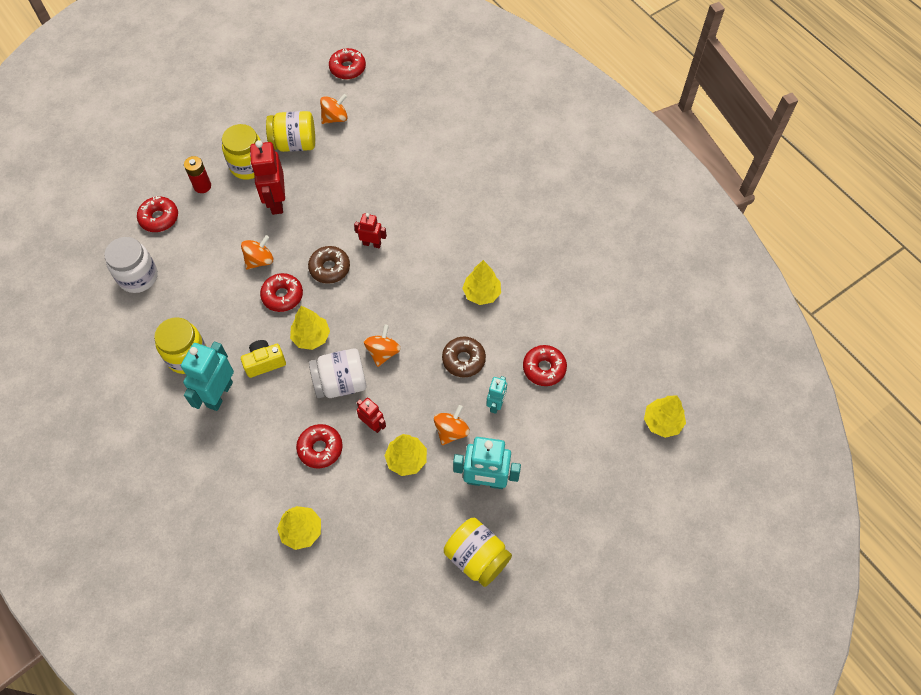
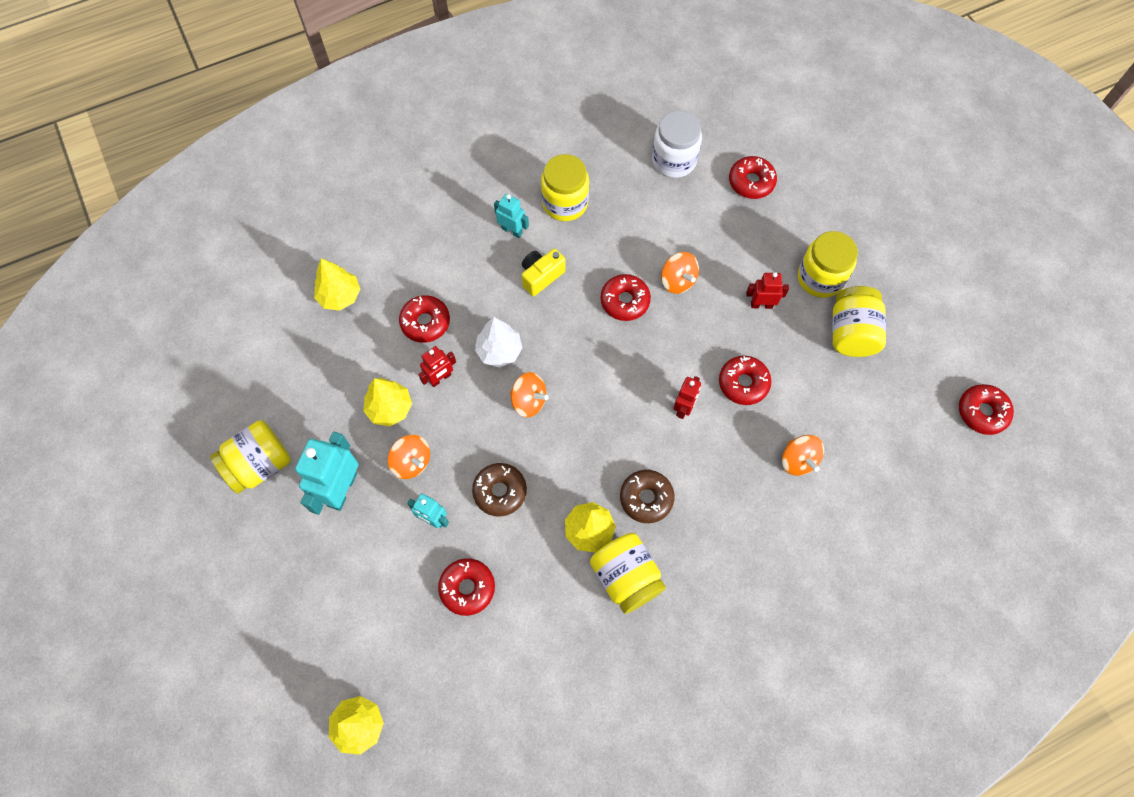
camera: 100 degrees right, 5 degrees up
turquoise robot [181,342,234,411] -> turquoise robot [494,194,529,238], size x0.56
red battery [184,156,211,193] -> none
yellow camera [241,340,286,378] -> yellow camera turned 120 degrees counterclockwise [522,249,565,296]
red robot [250,140,285,215] -> red robot [746,272,789,309], size x0.56
yellow tree [290,306,330,350] -> none
brown donut [308,246,350,284] -> brown donut moved to [620,470,675,523]
white jar [309,348,367,398] -> white tree [475,317,522,368]
orange spinning top [320,94,348,124] -> orange spinning top moved to [782,435,824,476]
none -> yellow jar [590,533,666,614]
none -> red donut [719,356,771,405]

